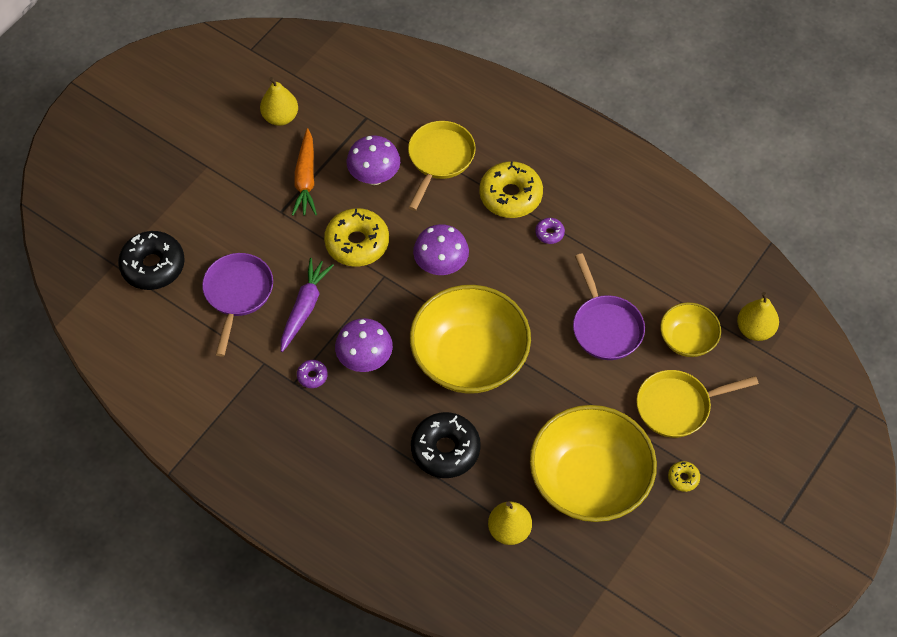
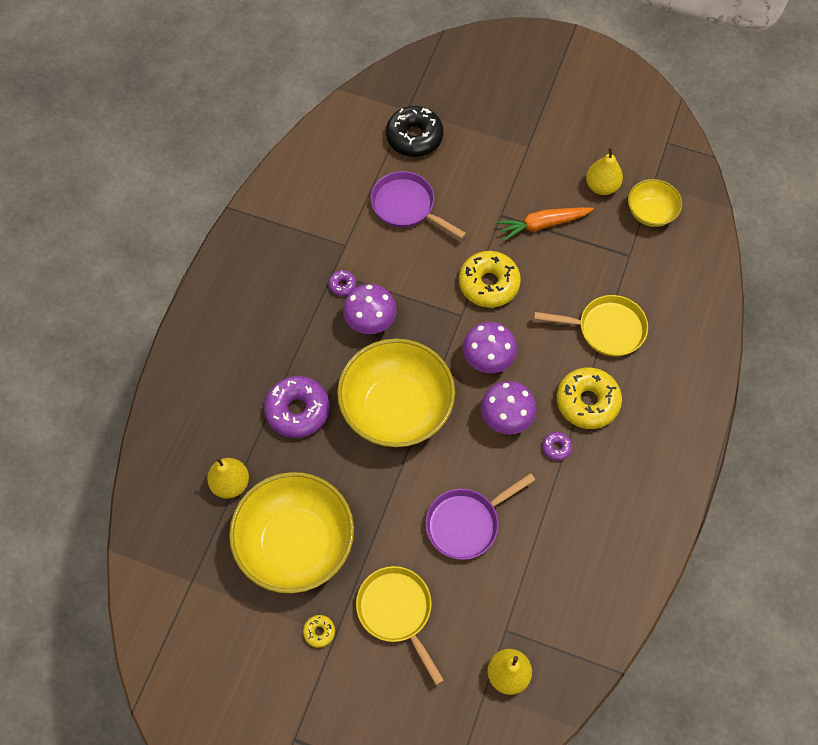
camera: 75 degrees right, 5 degrees up
purple pan [202,253,273,357] -> purple pan turned 135 degrees counterclockwise [371,171,466,239]
purple carrot [281,258,334,352] -> none
purple mushroom [347,135,400,185] -> purple mushroom moved to [481,381,537,434]
black donut [411,412,481,478] -> purple donut [264,376,330,438]
yellow bowl [660,302,721,357] -> yellow bowl moved to [628,179,682,227]

